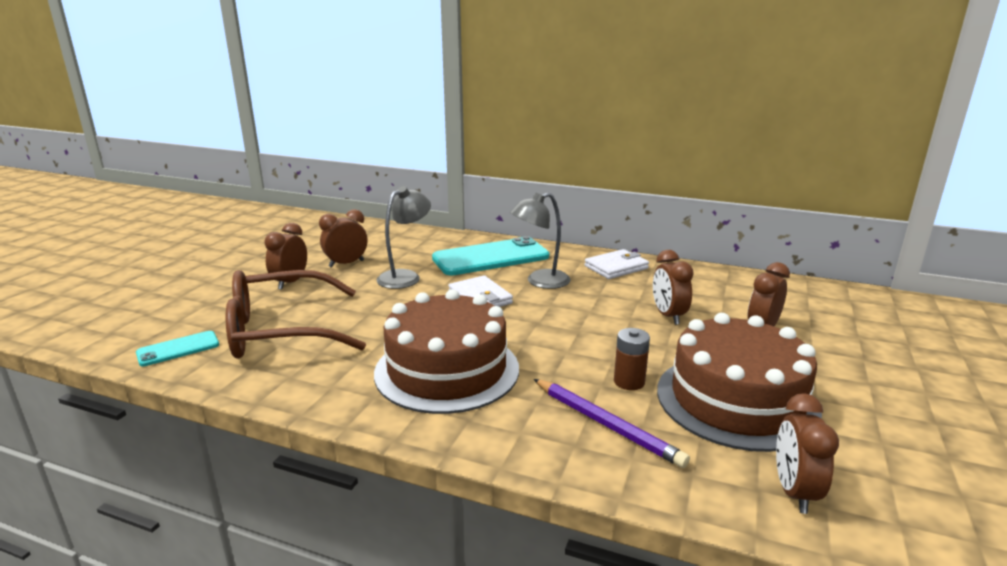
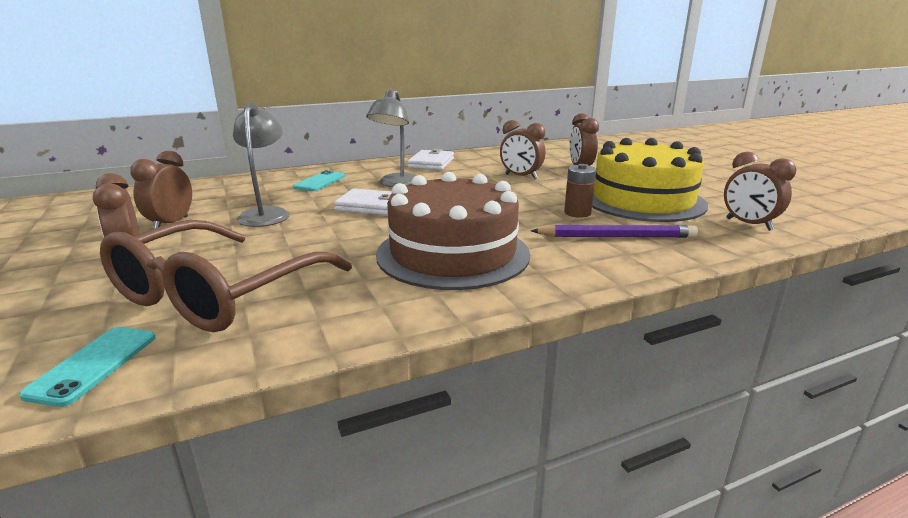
camera: 45 degrees left, 0 degrees up
turquoise phone [432,236,549,275] -> turquoise phone [293,170,346,191], size x0.49
brown cake [657,313,822,452] -> yellow cake [592,138,708,222]

